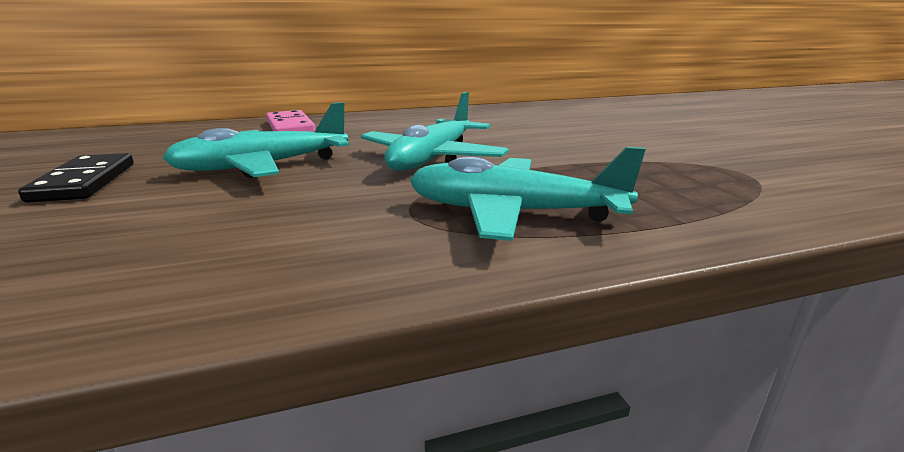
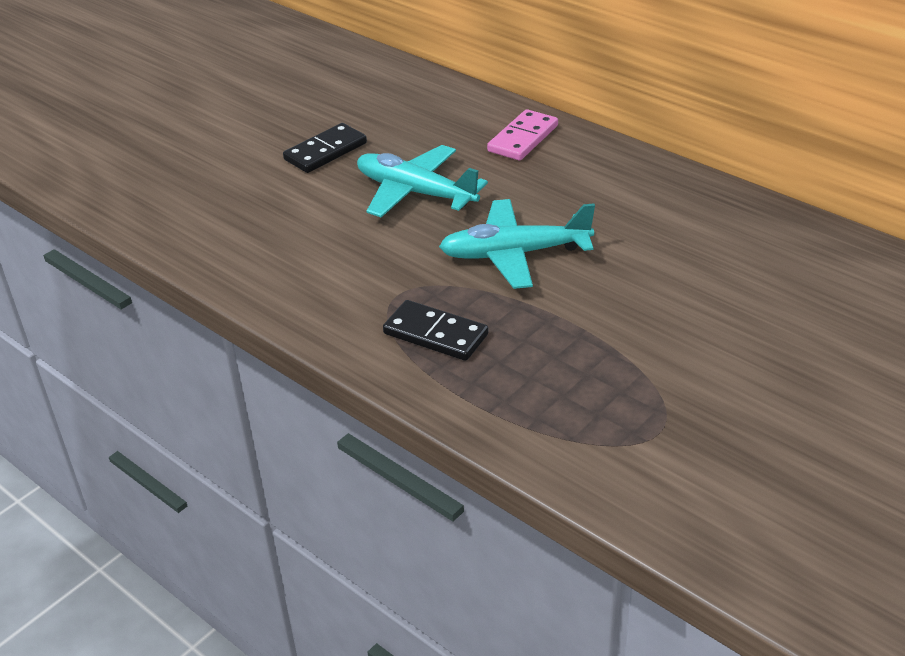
camera: 60 degrees right, 15 degrees up
turquoise plane [409,146,646,241] -> black domino [383,300,488,361]

